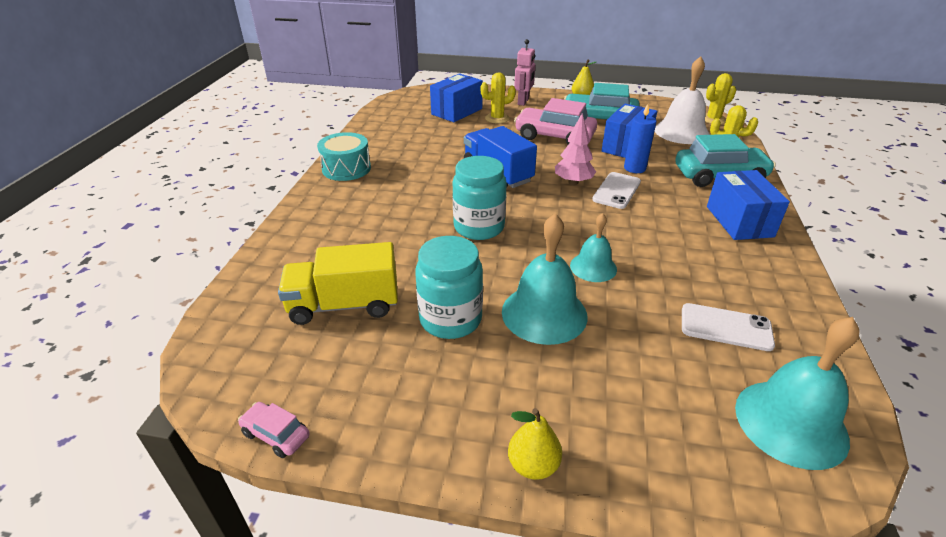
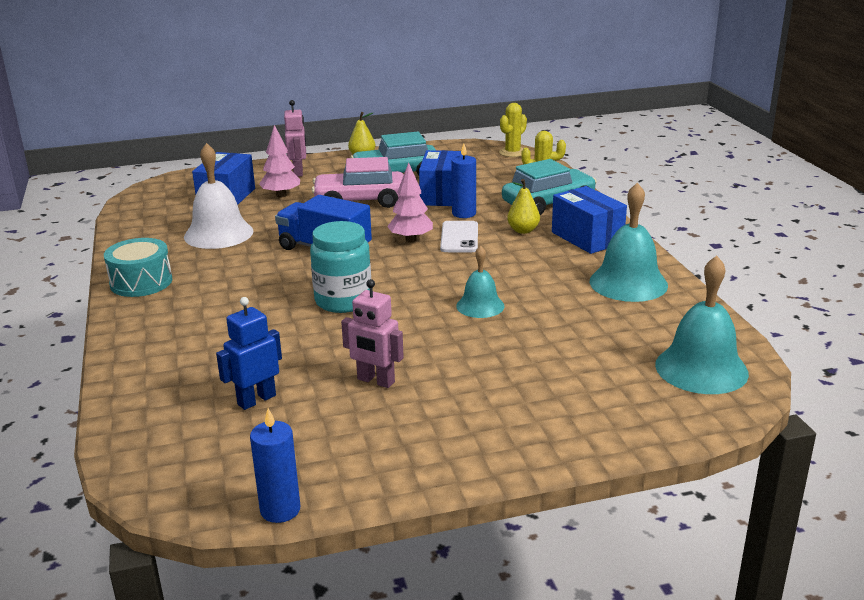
camera: 25 degrees left, 10 degrees down
pink car [238,402,310,458] -> blue candle [250,408,300,523]
yellow truck [278,242,398,325] -> blue robot [216,297,282,410]
turquoise jar [415,236,483,339] -> pink robot [341,279,404,388]
yellow cactus [480,73,516,124] -> pink tree [259,125,300,198]
turquoise bell [502,213,587,345] -> turquoise bell moved to [590,183,668,302]
yellow pear [508,408,562,480] -> yellow pear moved to [507,179,540,234]
white bell [655,56,710,144] -> white bell moved to [184,143,253,249]
white phone [682,303,775,351] -> none

